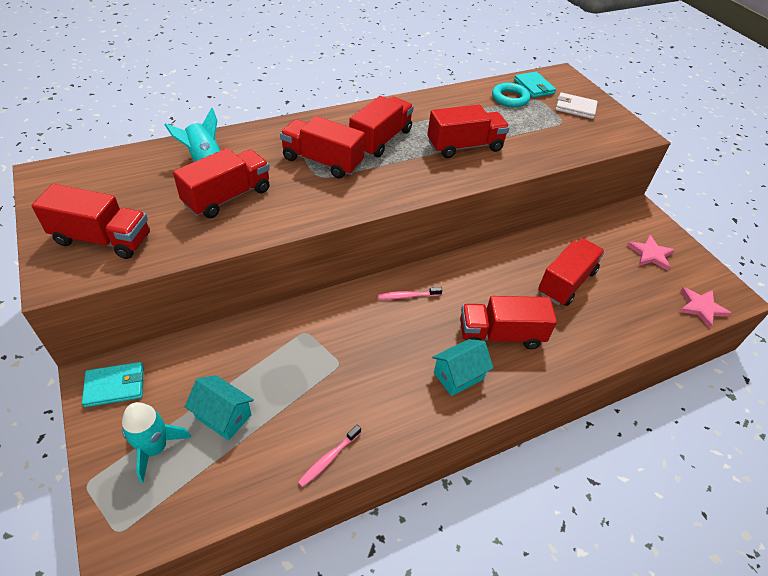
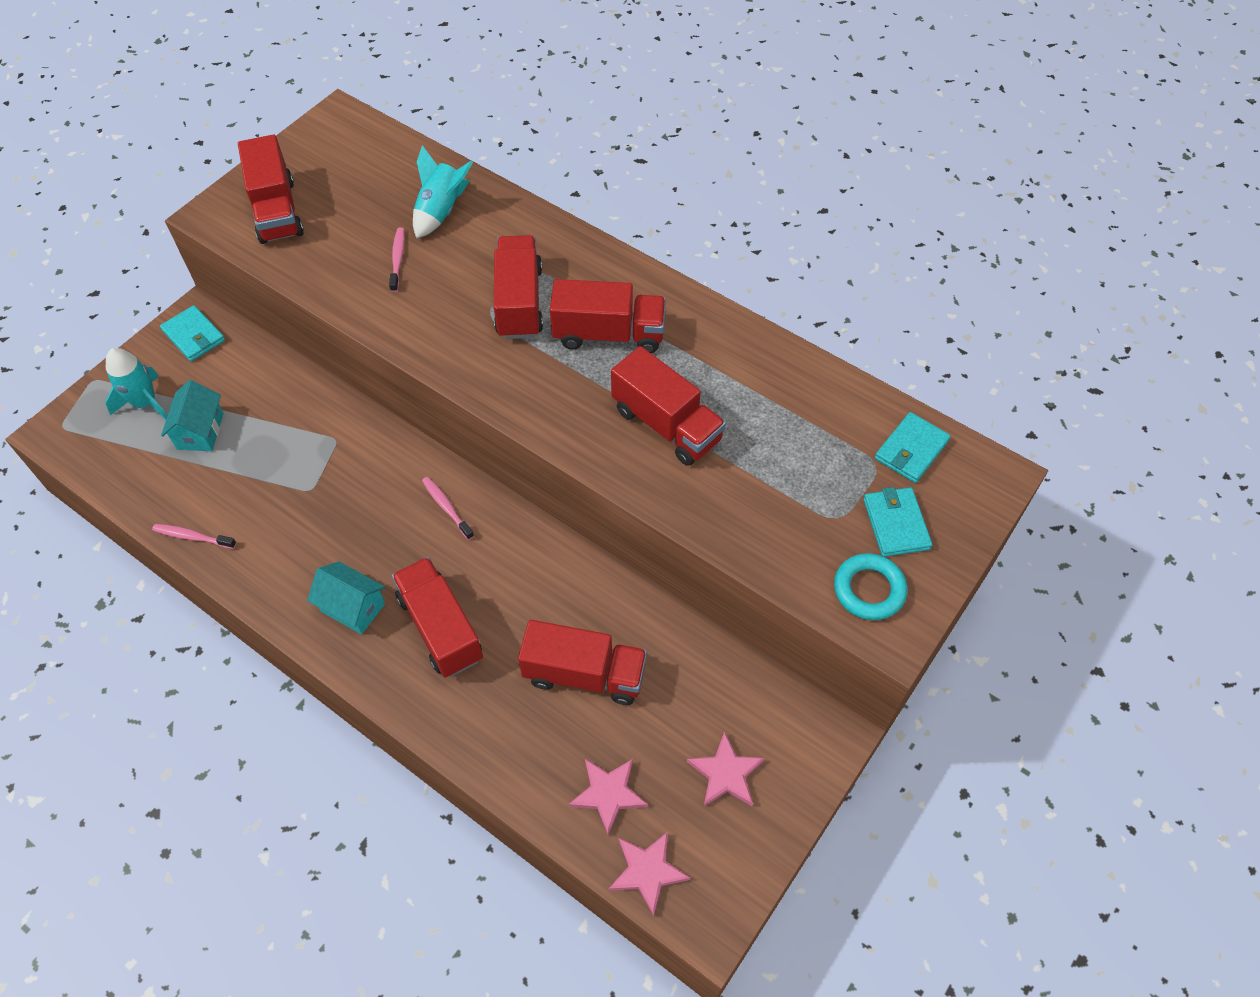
camera: 65 degrees right, 10 degrees up
red truck [173,148,270,218] -> pink toothbrush [389,228,405,292]
turquoise ring [492,83,530,107] -> turquoise ring moved to [834,553,907,620]
white wallet [556,93,598,119] -> turquoise wallet [863,487,932,557]
none -> pink star [569,759,648,835]

